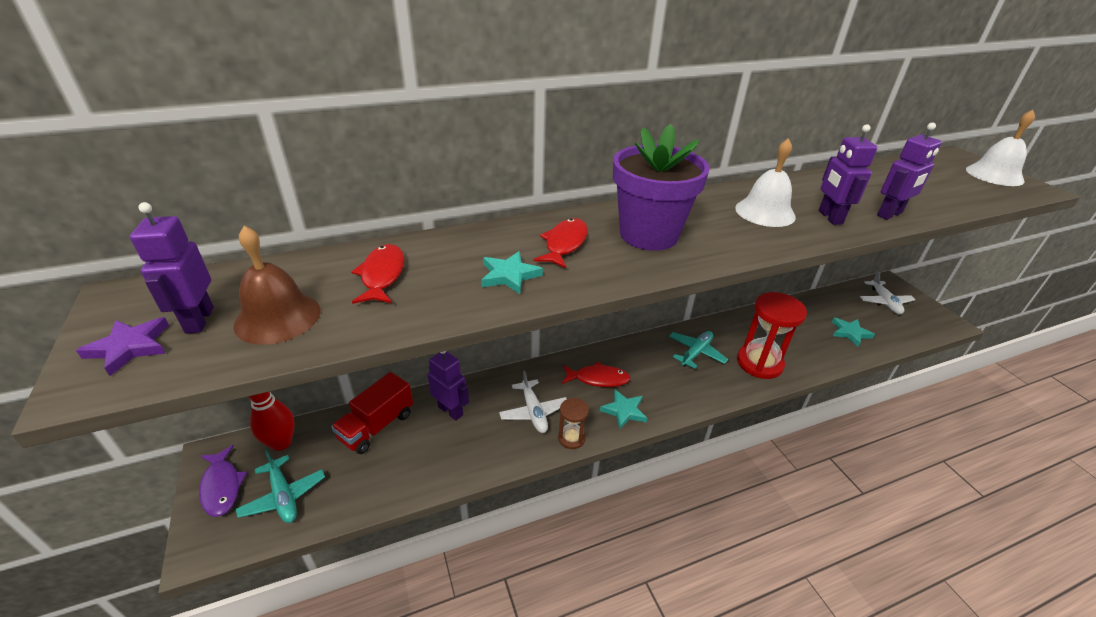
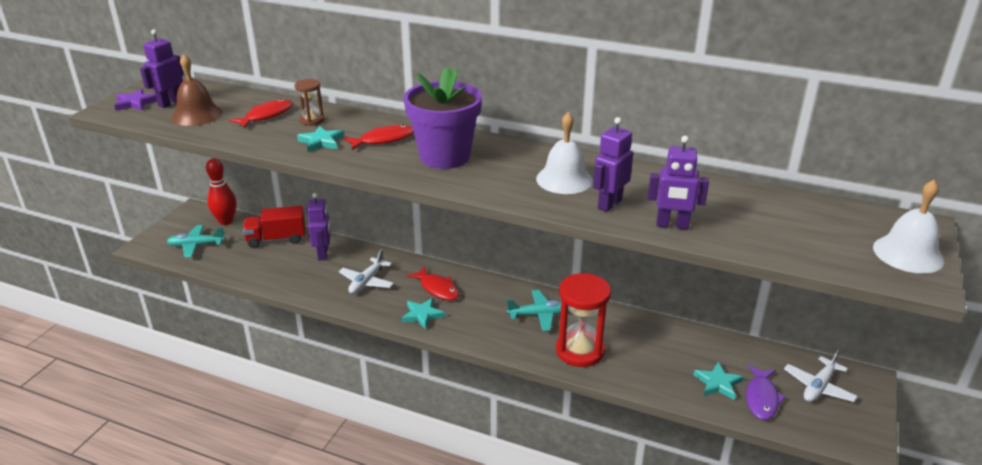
camera: 45 degrees right, 5 degrees down
purple fish [199,445,247,517] -> purple fish moved to [746,365,786,420]
turquoise plane [236,449,325,523] -> turquoise plane turned 75 degrees clockwise [167,225,225,258]
brown hourglass [558,398,589,449] -> brown hourglass moved to [294,79,324,126]

